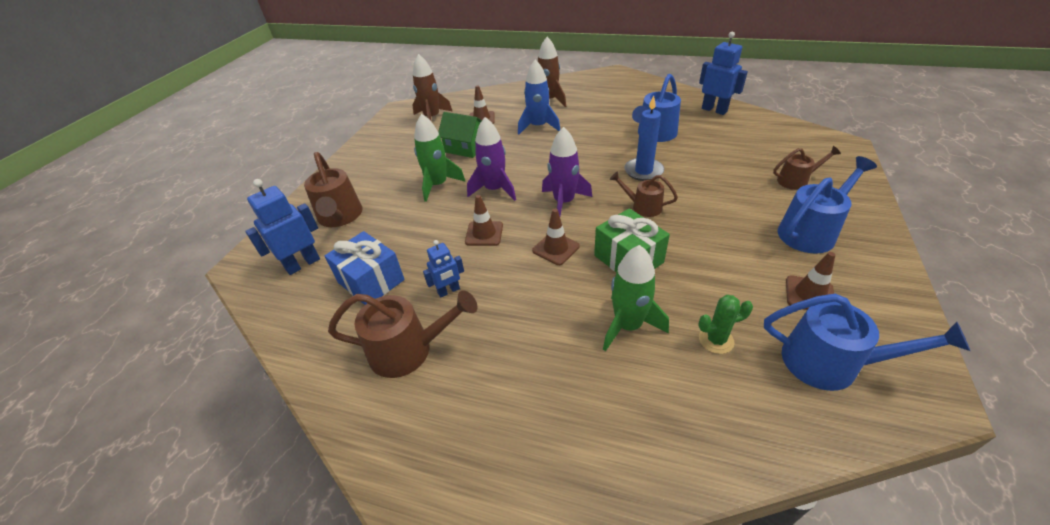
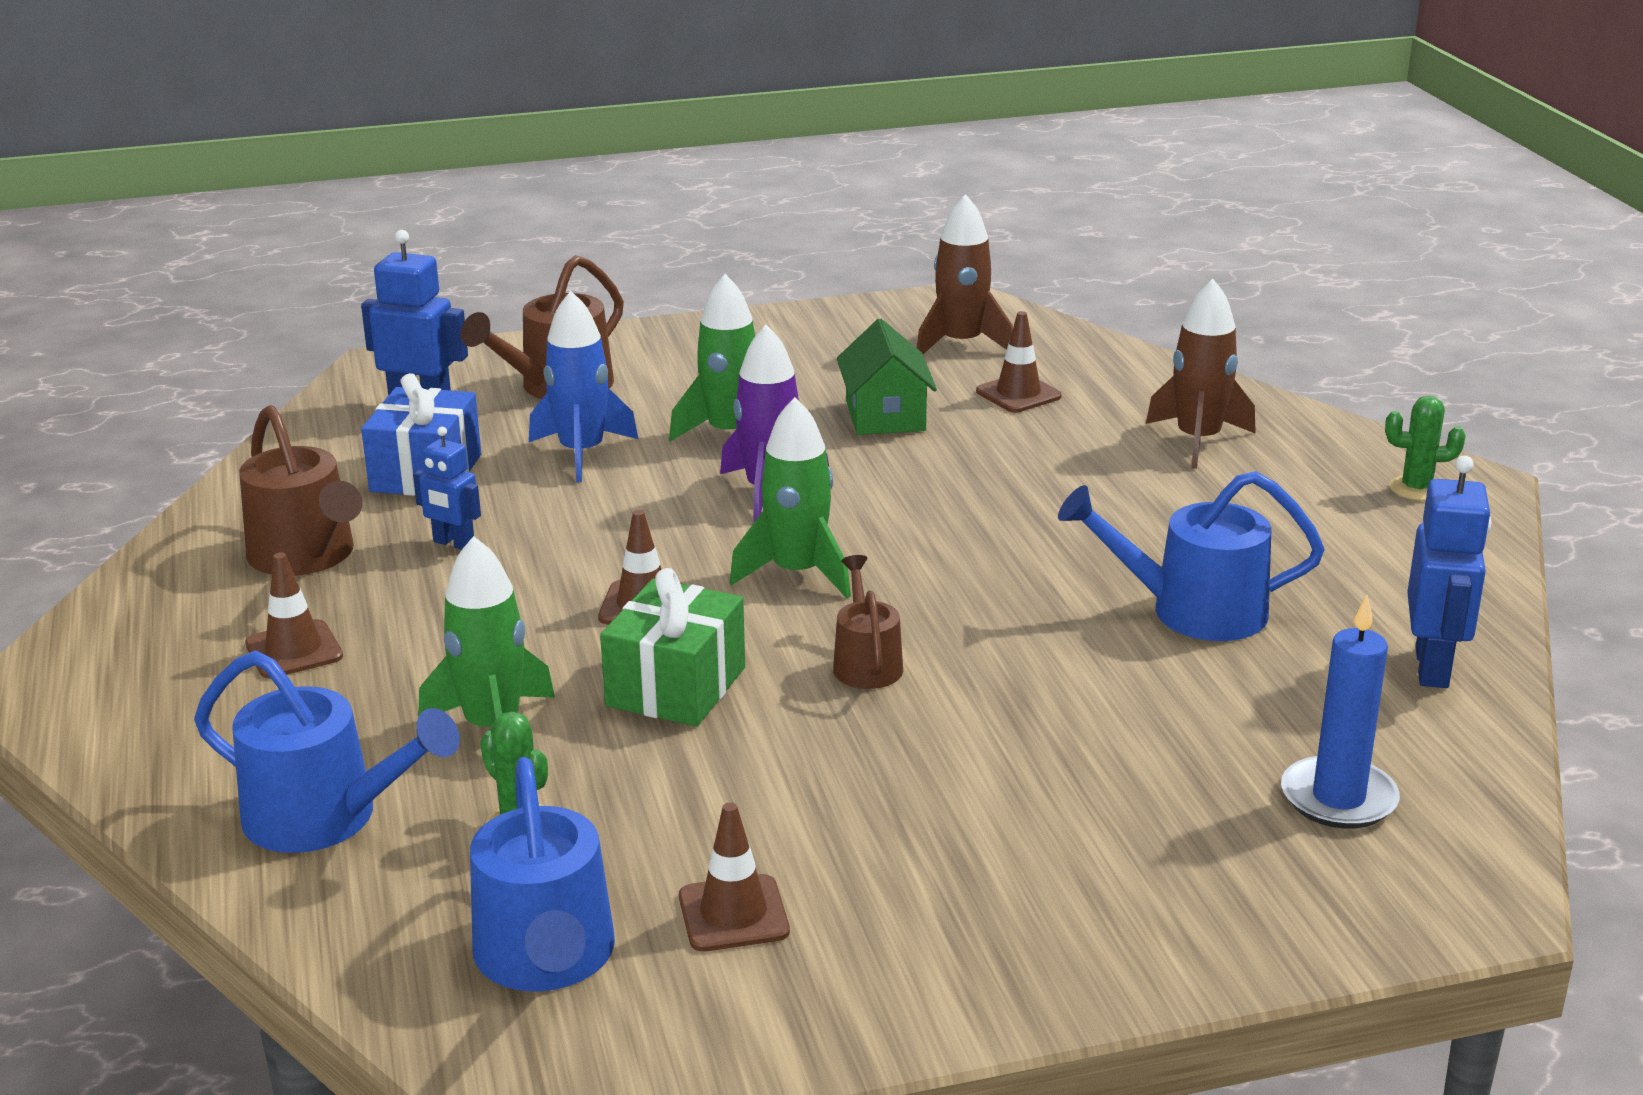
camera: 55 degrees right, 15 degrees down
brown traffic cone [465,195,503,246] -> brown traffic cone moved to [245,552,343,678]
blue rocket [518,60,560,135] -> blue rocket moved to [529,291,638,482]
purple rocket [542,127,592,216] -> green rocket [730,397,851,598]
blue candle [624,96,664,181] -> blue candle moved to [1281,595,1400,829]
brown watering can [773,146,841,190] -> none
blue watering can [778,156,877,254] -> blue watering can moved to [194,651,460,853]
none -> green cactus [1385,396,1466,501]

